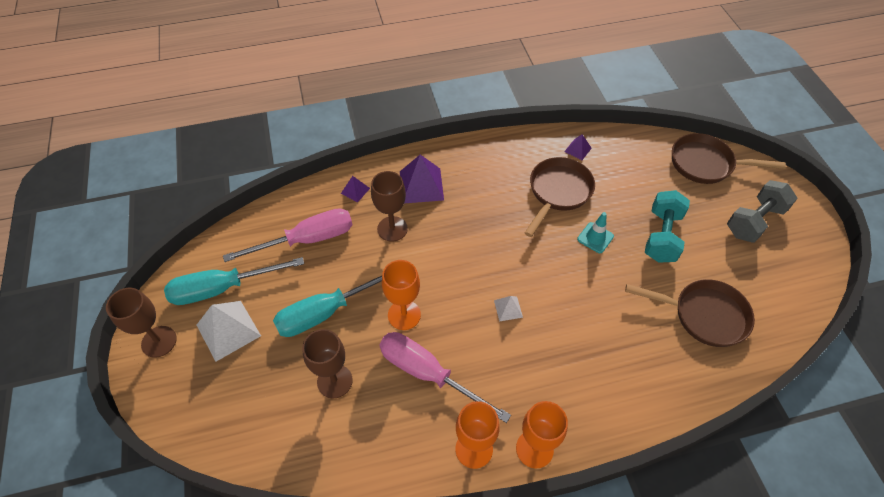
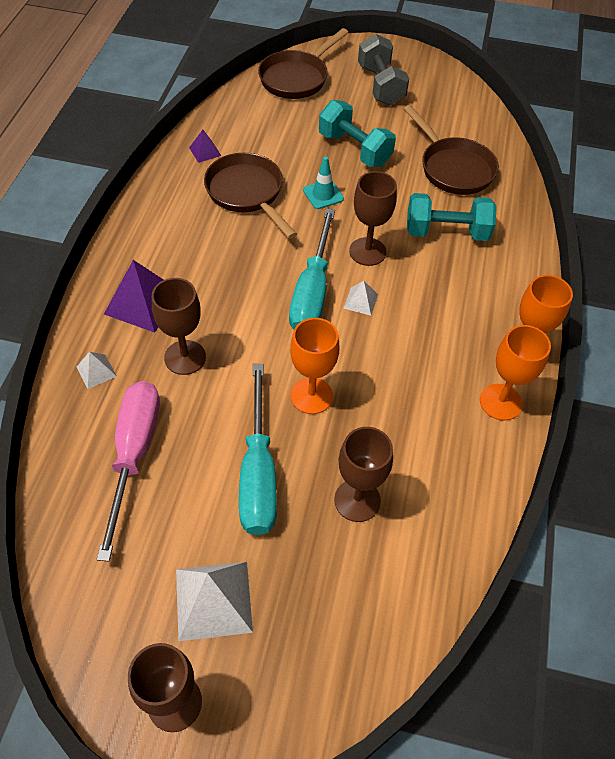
camera: 65 degrees left, 0 degrees up
turquoise screwdriver [164,257,304,305] -> turquoise screwdriver moved to [289,208,335,330]
purple pyramid [341,176,370,202] -> white pyramid [77,352,117,389]
pink screwdriver [379,332,511,423] -> none
brown pan [625,279,755,347] -> brown pan turned 105 degrees clockwise [404,105,499,195]
none -> brown goblet [349,171,397,266]
none -> turquoise dumbbell [407,193,497,241]

